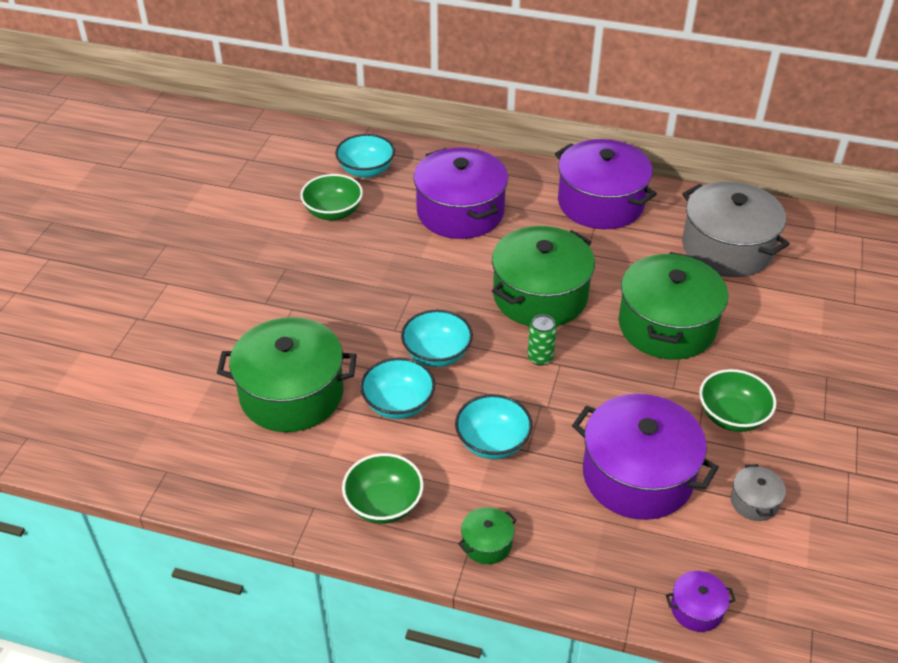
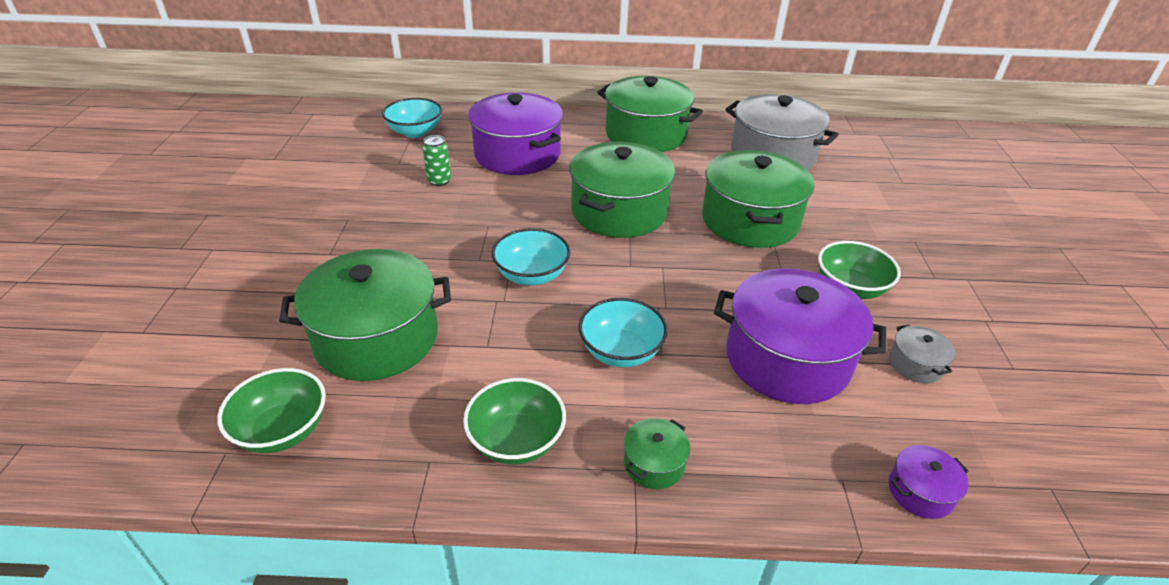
camera: 15 degrees left, 5 degrees down
green bowl [300,174,363,220] -> green bowl moved to [217,368,326,453]
turquoise bowl [360,357,435,419] -> none
green can [527,315,557,366] -> green can moved to [422,135,451,186]
purple pot [555,139,657,229] -> green pot [597,76,703,152]

